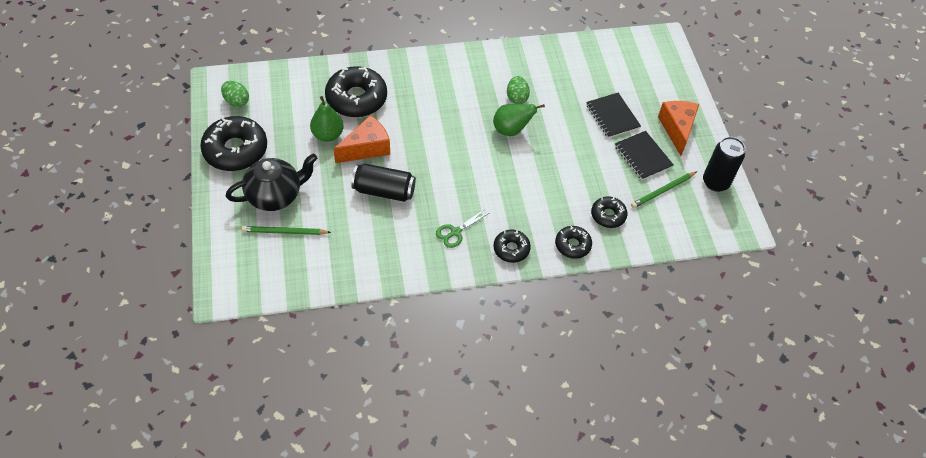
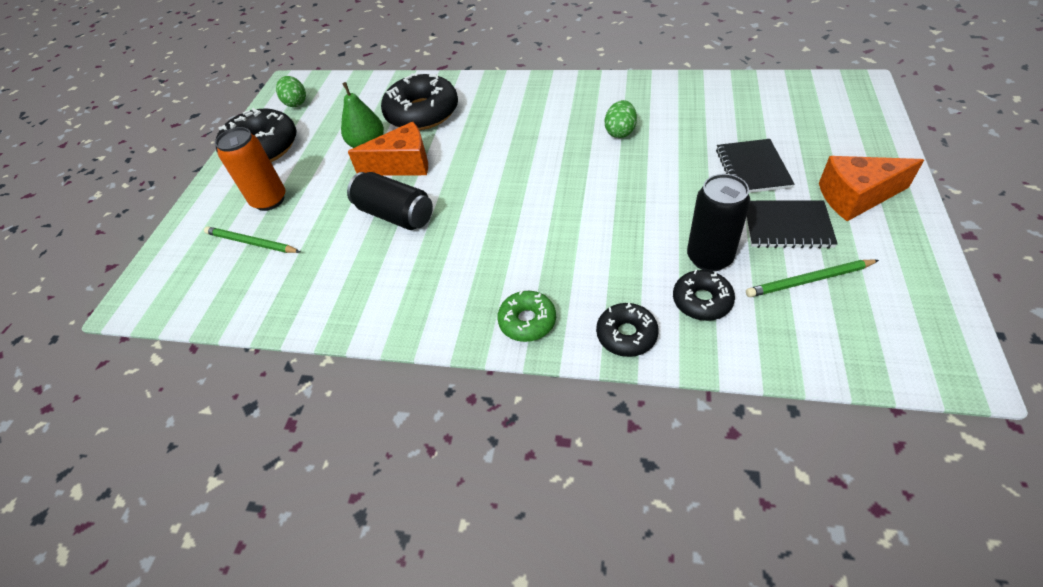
camera: 30 degrees right, 5 degrees down
black teapot [226,154,317,211] -> orange can [215,127,285,211]
green scissors [436,209,489,248] -> none
green pear [493,104,545,136] -> none
black donut [493,229,531,263] -> green donut [497,290,556,342]
black notebook [615,131,674,180] -> black notebook turned 75 degrees counterclockwise [746,201,838,249]
orange cheese [658,101,699,156] -> orange cheese turned 120 degrees counterclockwise [819,156,924,221]
black can [703,137,745,192] -> black can moved to [687,174,750,272]

